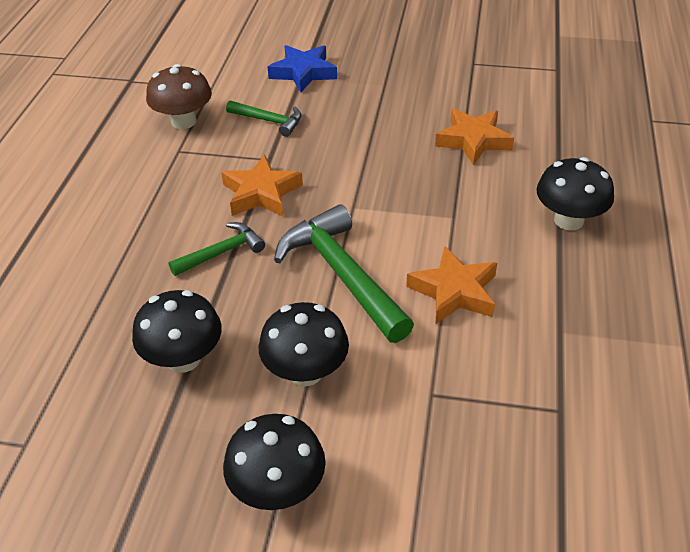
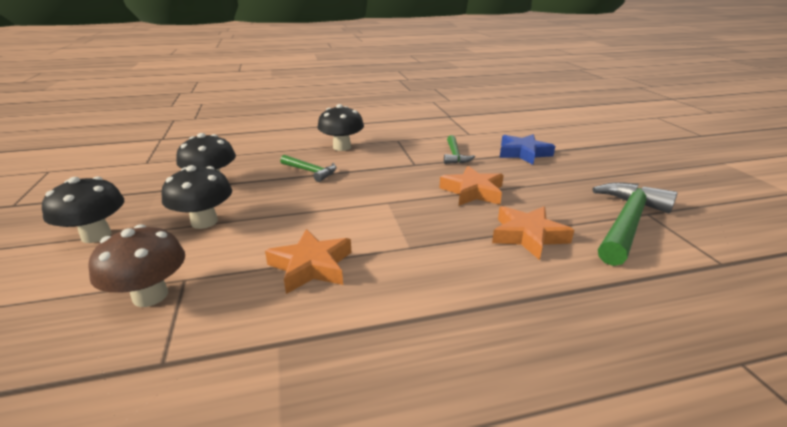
camera: 65 degrees right, 15 degrees down
brown mushroom [146,64,212,129] -> brown mushroom moved to [88,224,185,307]
orange star [221,155,303,216] -> orange star moved to [439,166,504,206]
green hammer [274,204,414,343] -> green hammer moved to [593,182,678,266]
black mushroom [536,157,614,231] -> black mushroom moved to [317,104,364,151]

